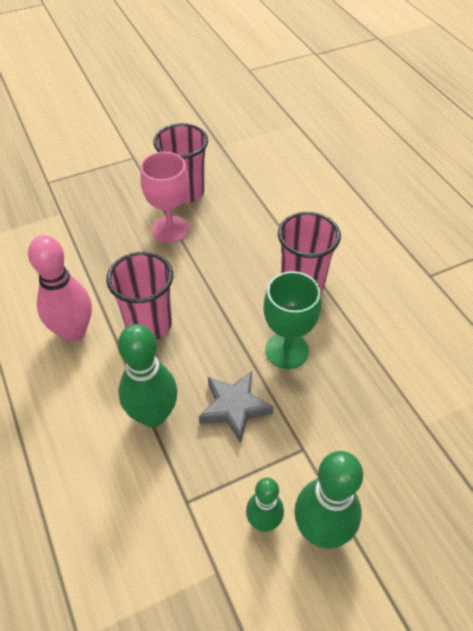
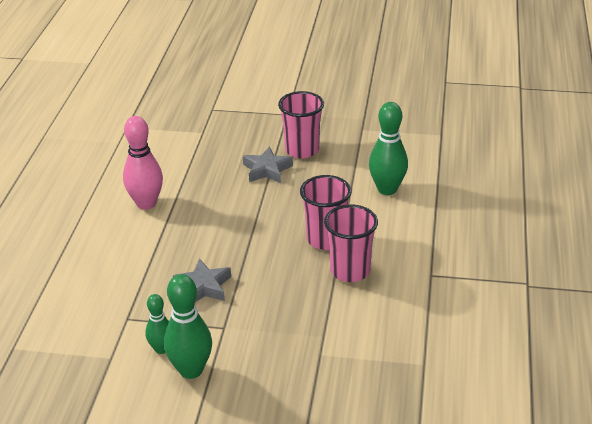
camera: 35 degrees right, 15 degrees down
pink cup [106,252,173,340] -> pink cup moved to [324,204,378,282]
green bowling pin [118,324,178,427] -> green bowling pin moved to [369,102,408,195]
pink goblet [140,152,189,243] -> grey star [243,147,293,183]
green goblet [263,271,321,369] -> none

